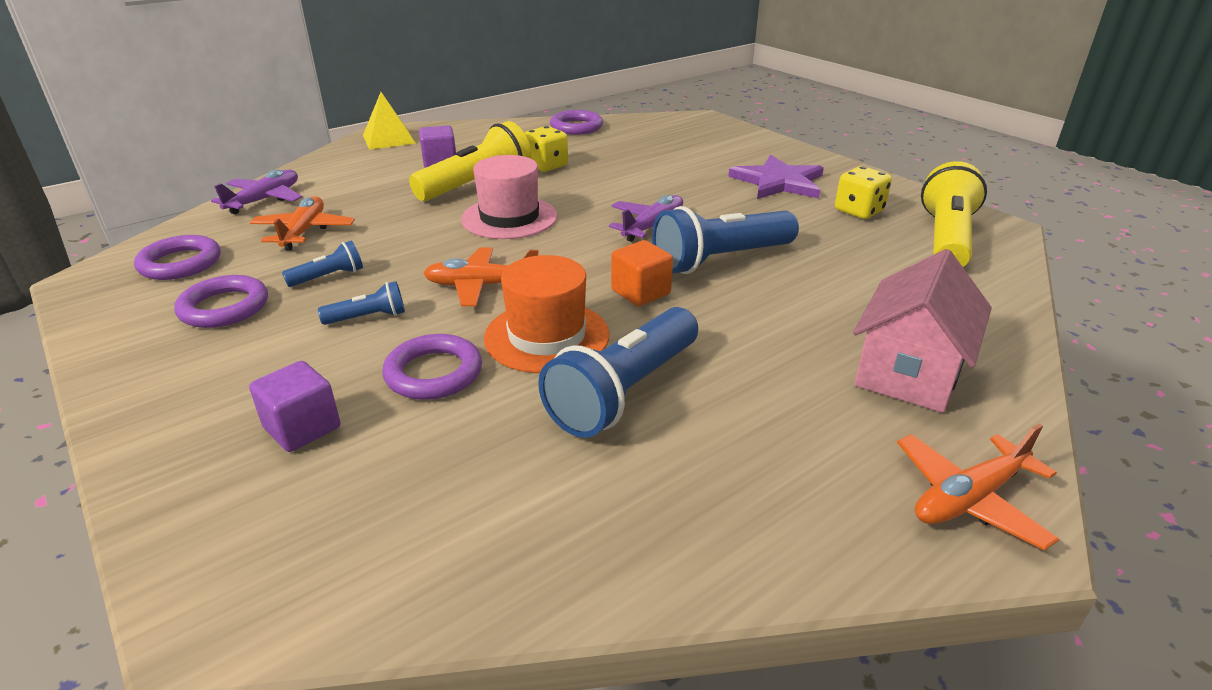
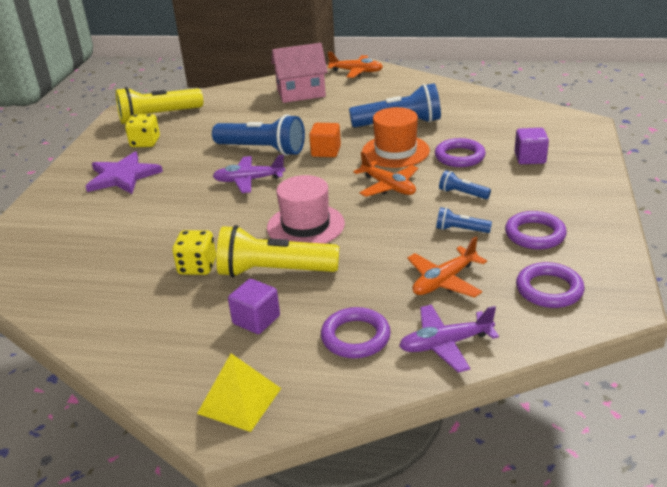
camera: 130 degrees left, 0 degrees up
purple ring [550,110,603,135] -> purple ring moved to [321,307,391,358]

